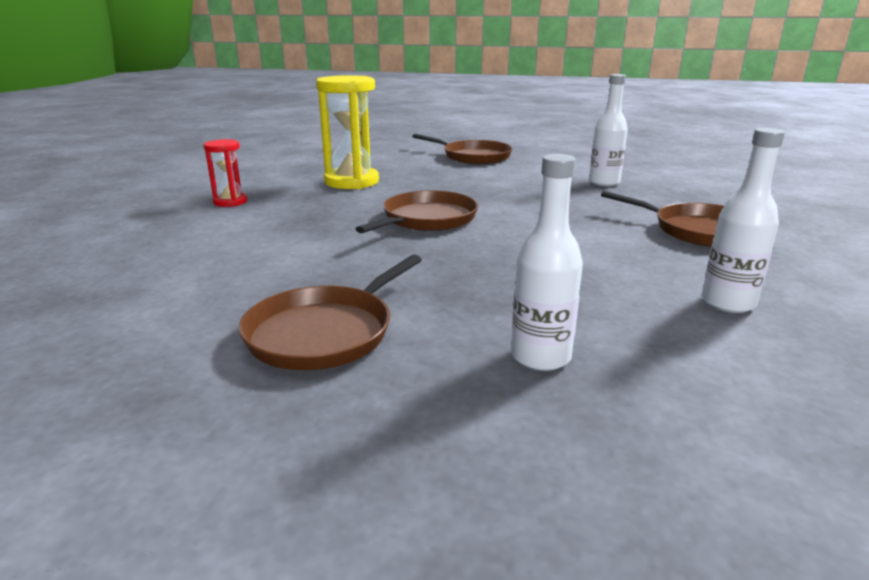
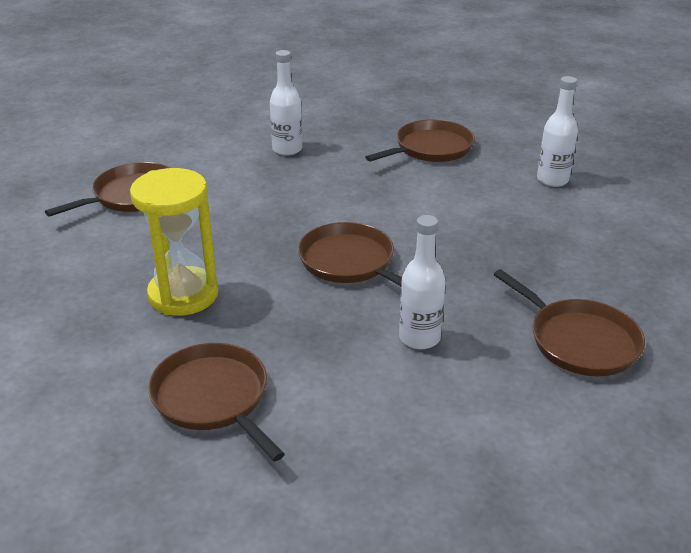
camera: 75 degrees left, 10 degrees up
red hourglass [203,139,247,207] -> brown pan [148,343,285,461]
white bottle [511,154,583,371] -> white bottle moved to [399,215,445,349]

